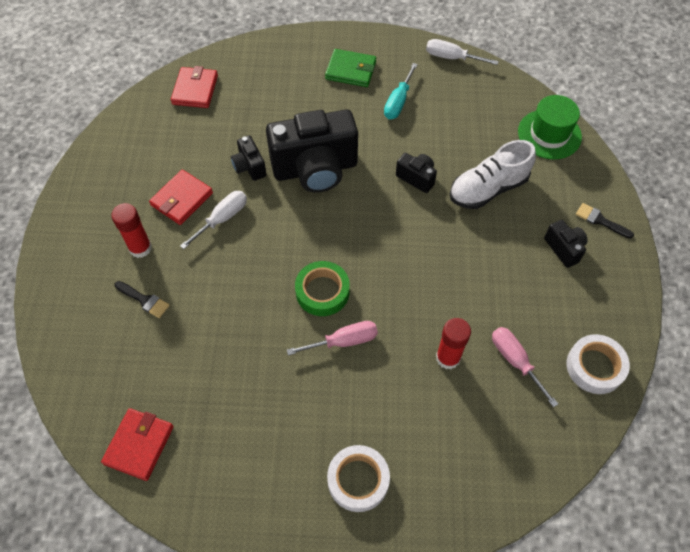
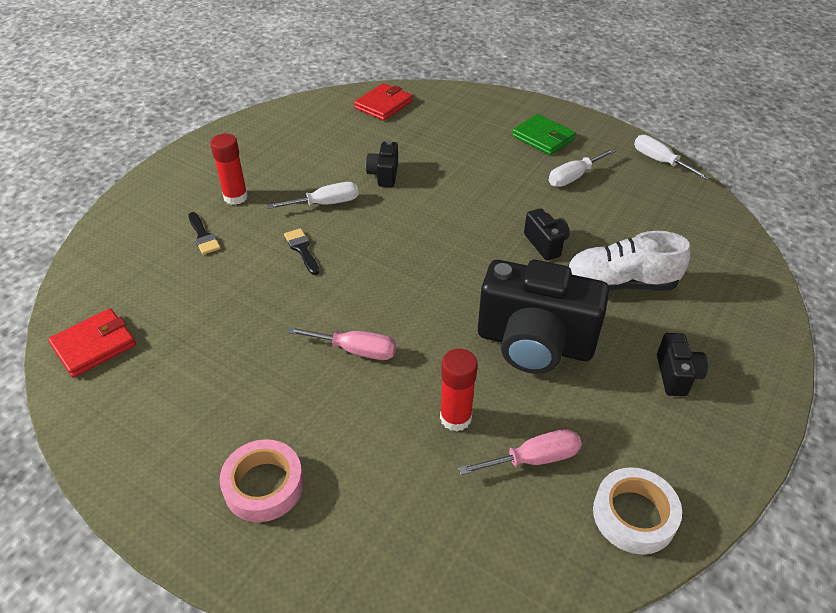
camera: 30 degrees right, 15 degrees down
red wallet [149,170,213,225] -> none
black camera [266,110,358,193] -> black camera moved to [478,260,609,374]
green tape [295,261,350,316] -> none
white tape [327,445,390,512] -> pink tape [219,439,304,522]
turquoise screwdriver [384,63,418,119] -> white screwdriver [549,149,615,187]
pink screwdriver [492,327,558,407] -> pink screwdriver turned 75 degrees clockwise [458,429,582,475]
green hat [518,95,582,159] -> none
black brush [576,203,634,239] -> black brush moved to [284,228,319,275]

